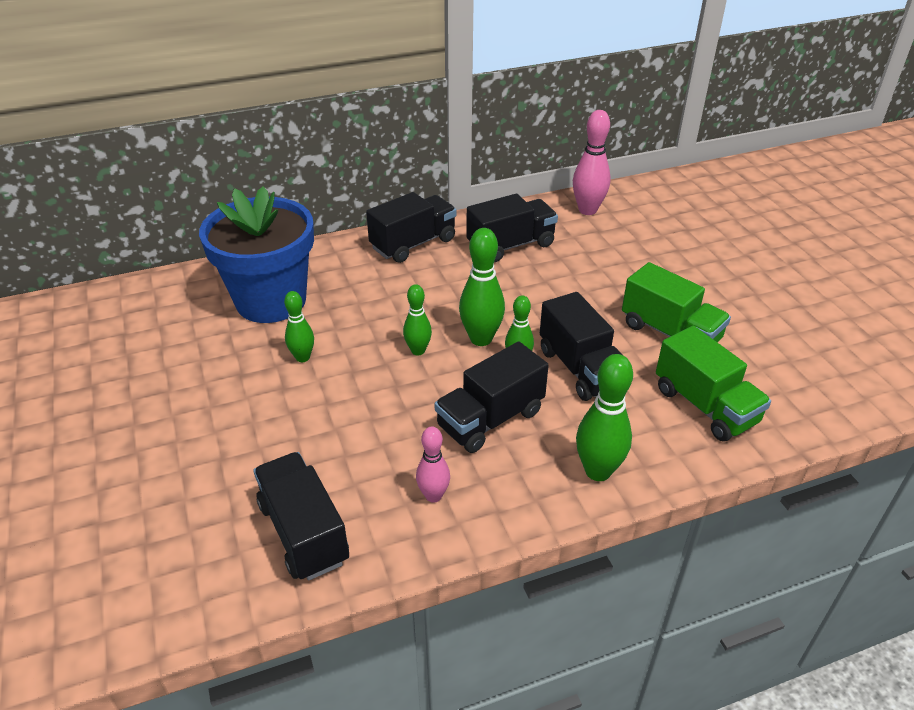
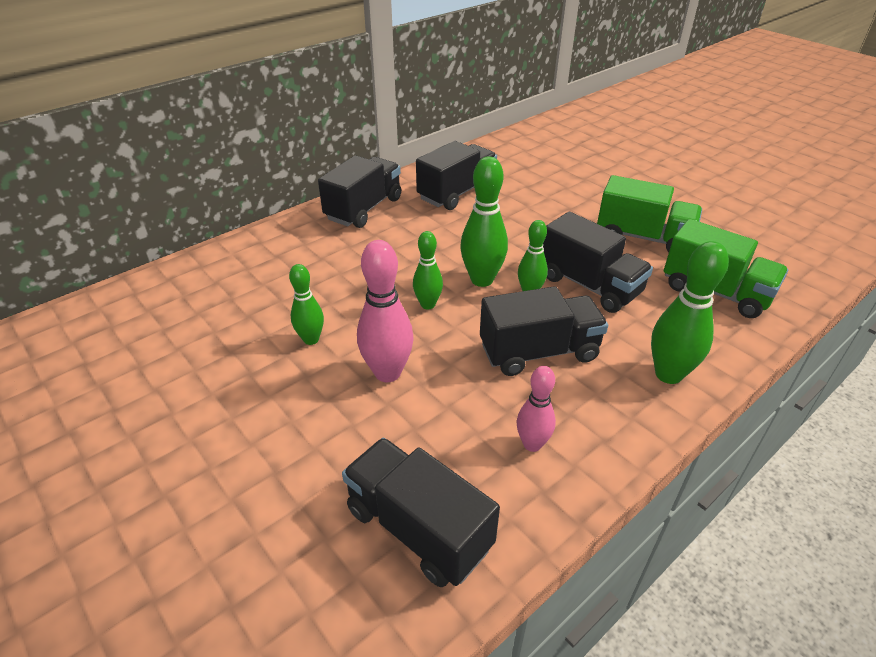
camera: 20 degrees left, 0 degrees up
blue flower pot [199,187,314,323] -> none
black truck [435,342,549,453] -> black truck turned 135 degrees counterclockwise [480,286,608,376]
pink bowling pin [573,110,611,215] -> pink bowling pin moved to [357,240,414,382]

